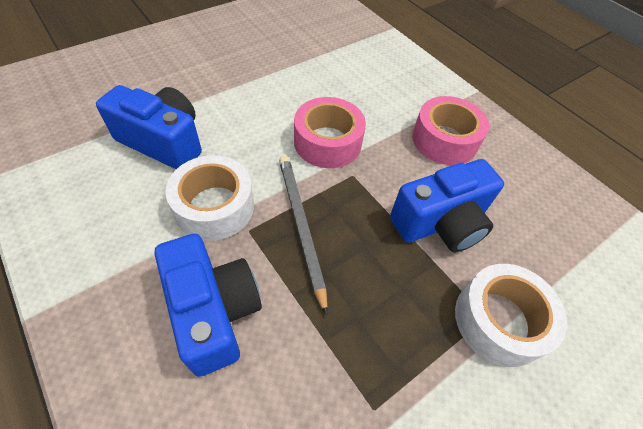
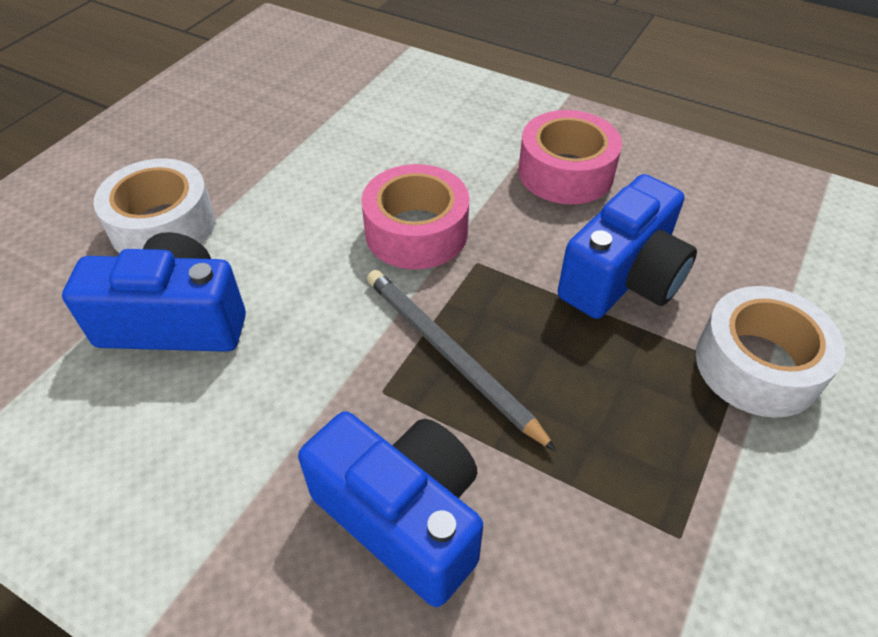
camera: 20 degrees left, 5 degrees down
white tape [166,155,254,241] -> white tape moved to [93,158,215,253]

